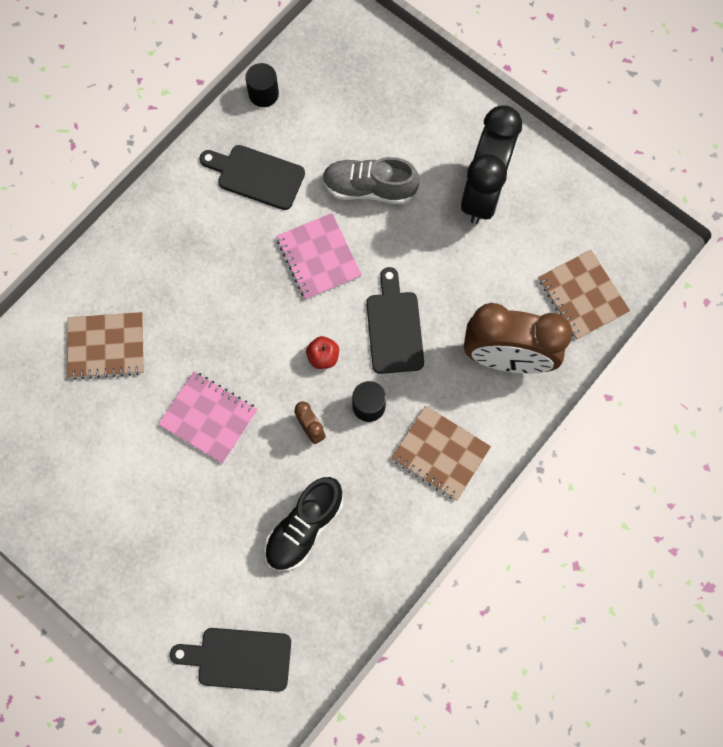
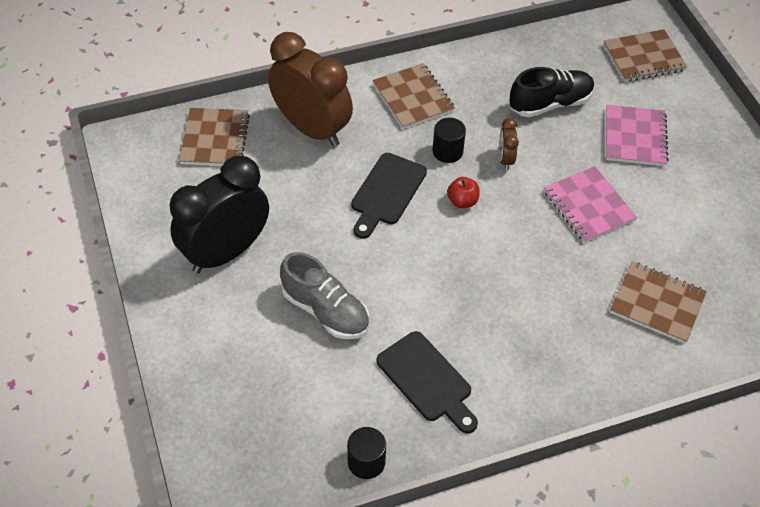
camera: 150 degrees left, 20 degrees down
black cutting board [170,628,291,692] -> brown notebook [603,29,687,82]
pink notebook [276,213,362,300] -> pink notebook moved to [606,105,669,166]

